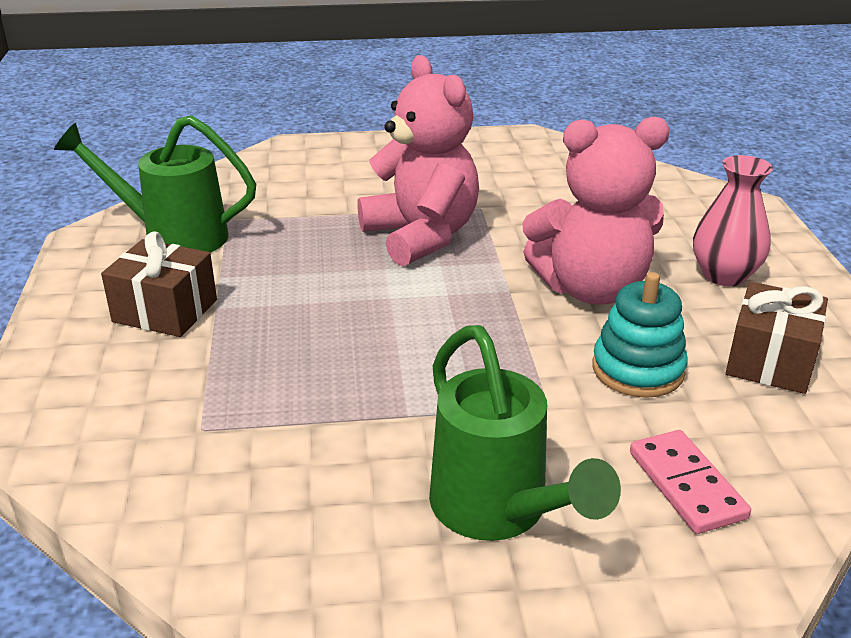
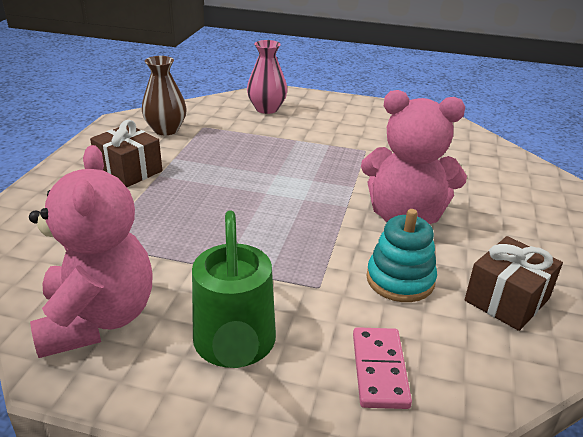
camera: 20 degrees right, 0 degrees up
green watering can [54,115,256,253] -> brown vase [142,56,187,135]
pink teddy bear [357,55,479,266] -> pink teddy bear moved to [29,145,153,358]
pink vase [693,155,773,286] -> pink vase moved to [247,40,287,114]

